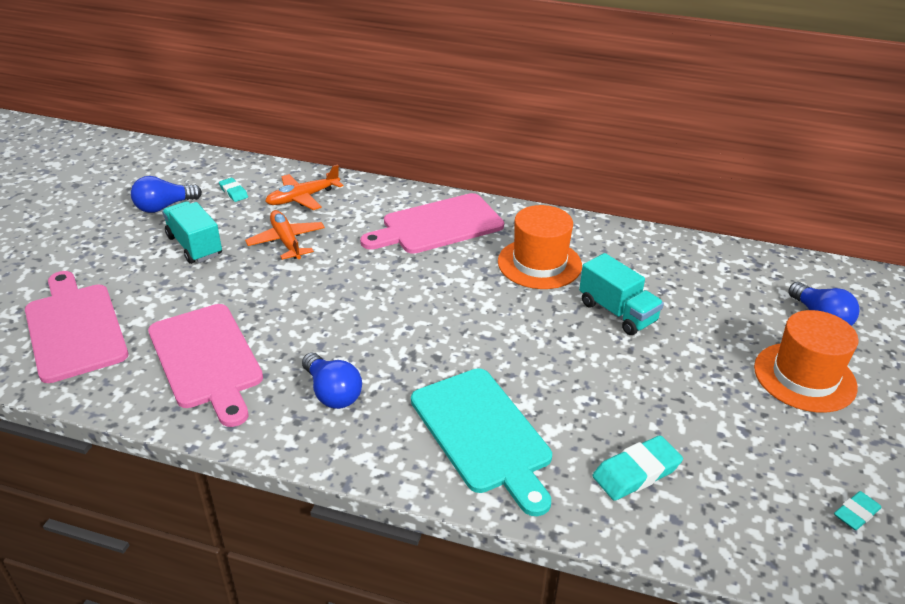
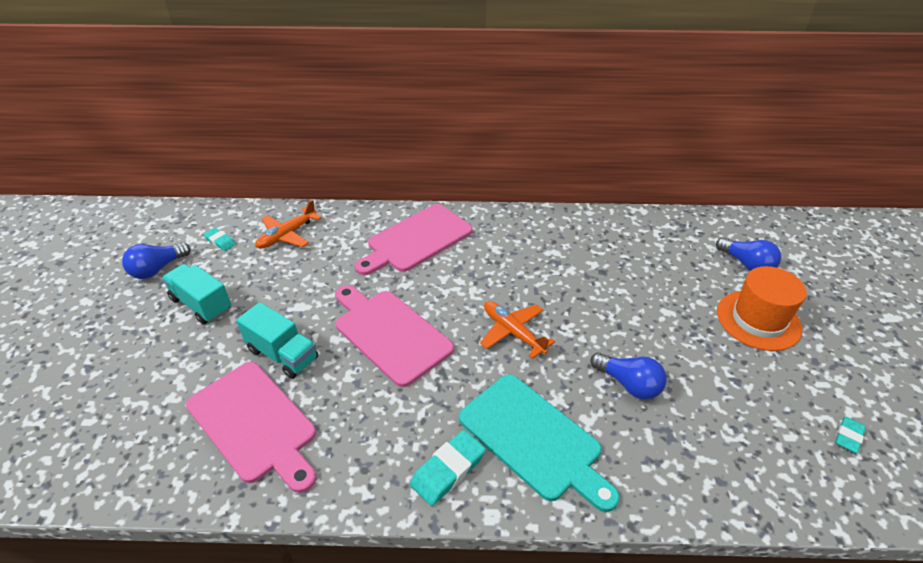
camera: 15 degrees left, 5 degrees up
pink cutting board [25,271,128,383] -> pink cutting board moved to [335,285,454,387]
orange plane [245,210,325,260] -> orange plane moved to [480,301,555,359]
blue light bulb [302,353,362,409] -> blue light bulb moved to [590,352,667,400]
orange hat [498,205,582,289] -> none
turquoise truck [579,253,664,335] -> turquoise truck moved to [236,302,318,379]
turquoise eraser [593,435,683,501] -> turquoise eraser moved to [410,430,486,506]

